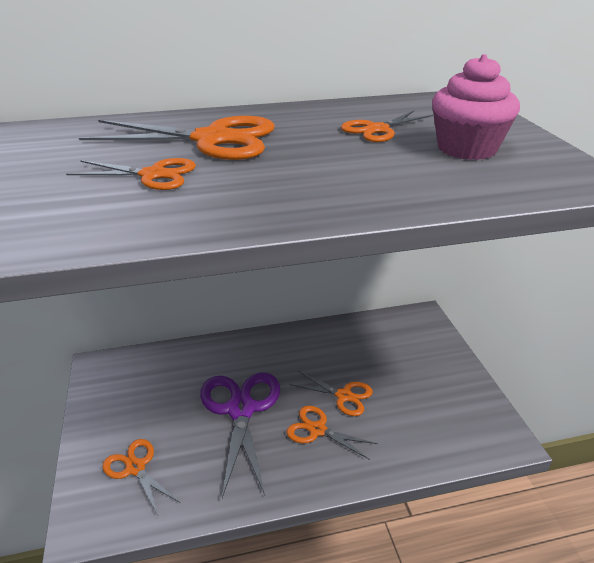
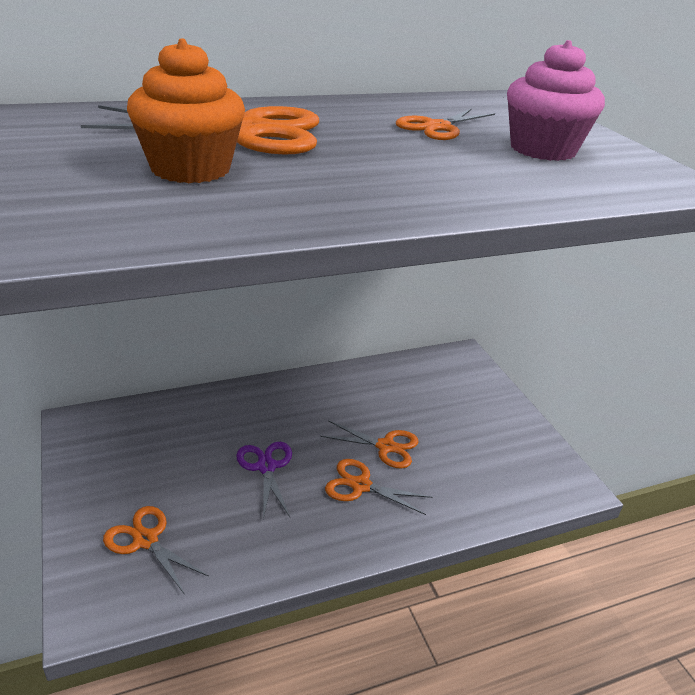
camera: 10 degrees left, 0 degrees up
orange scissors [66,158,196,190] -> orange cupcake [127,39,245,183]
purple scissors [200,372,280,498] -> purple scissors [236,442,292,519], size x0.57

